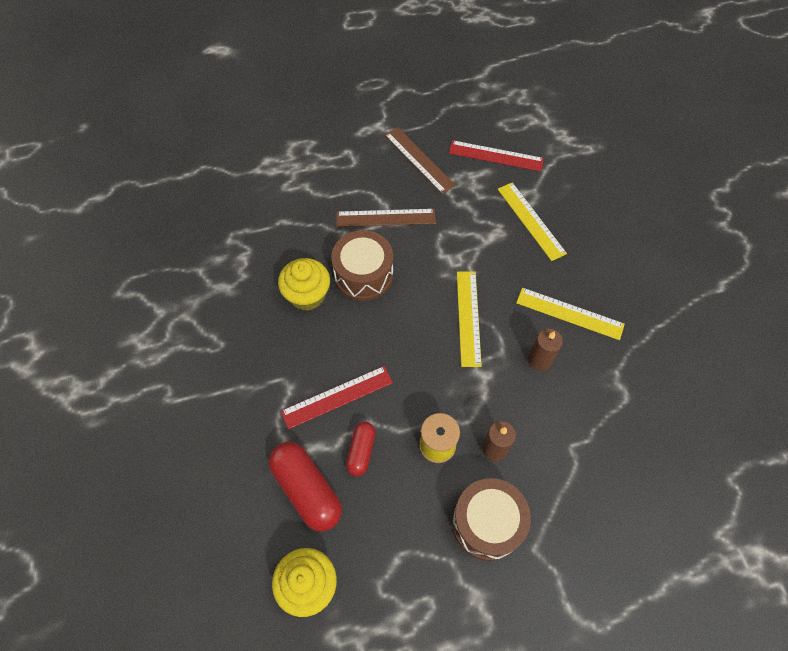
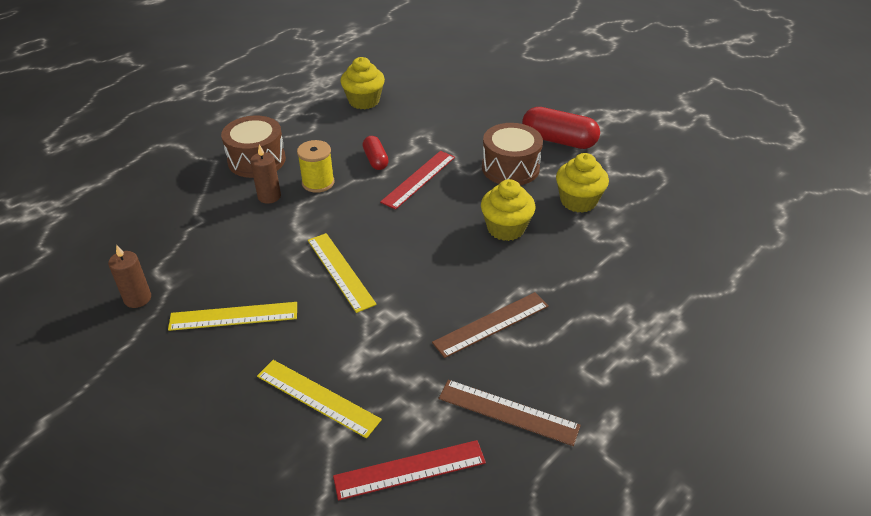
camera: 150 degrees right, 20 degrees down
red capsule [269,442,342,532] -> red capsule moved to [522,107,600,149]
brown drum [331,230,393,301] -> brown drum moved to [482,123,543,185]
brown candle [528,329,563,371] -> brown candle moved to [108,244,151,308]
none -> yellow cupcake [556,153,609,213]

